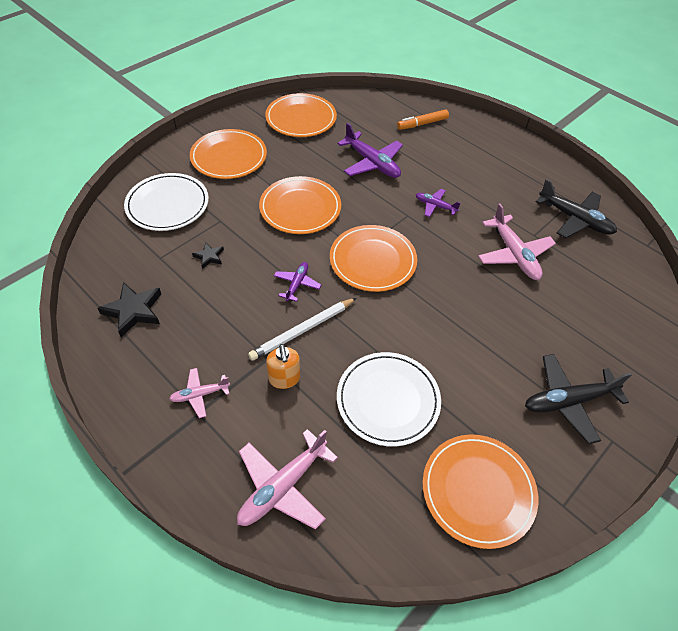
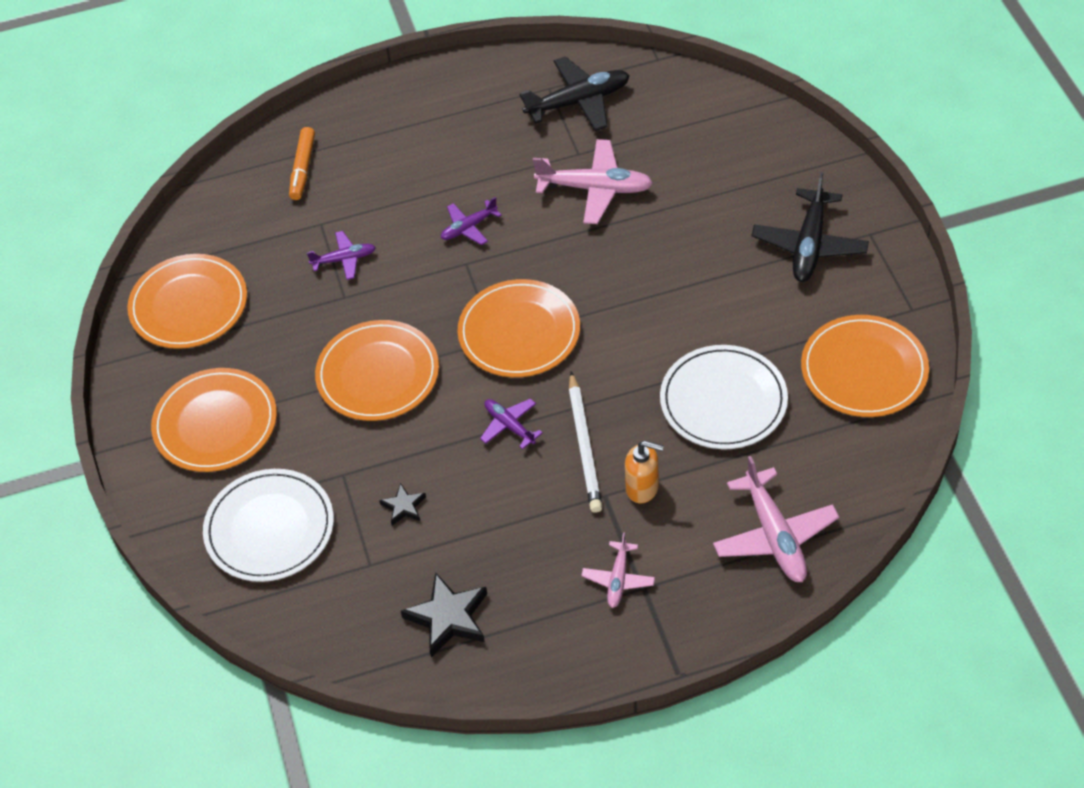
camera: 55 degrees left, 0 degrees up
purple plane [337,122,403,178] -> purple plane [307,231,376,280], size x0.56

